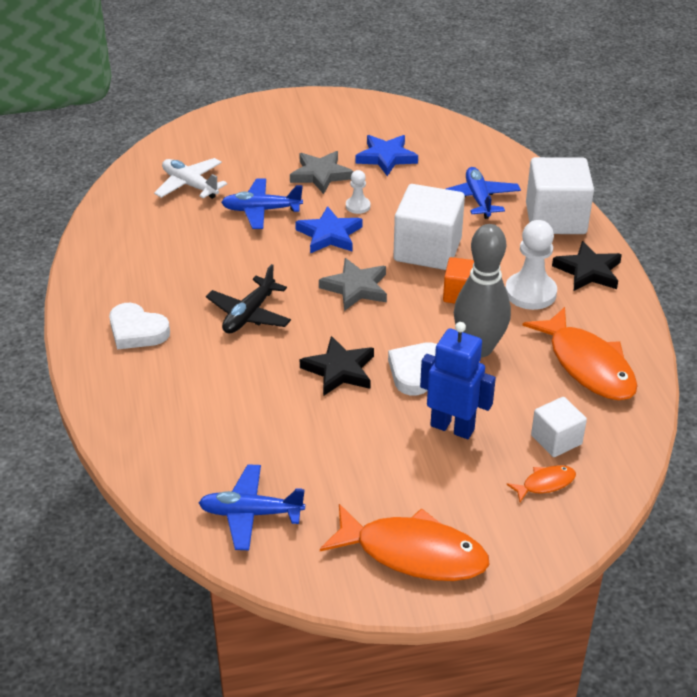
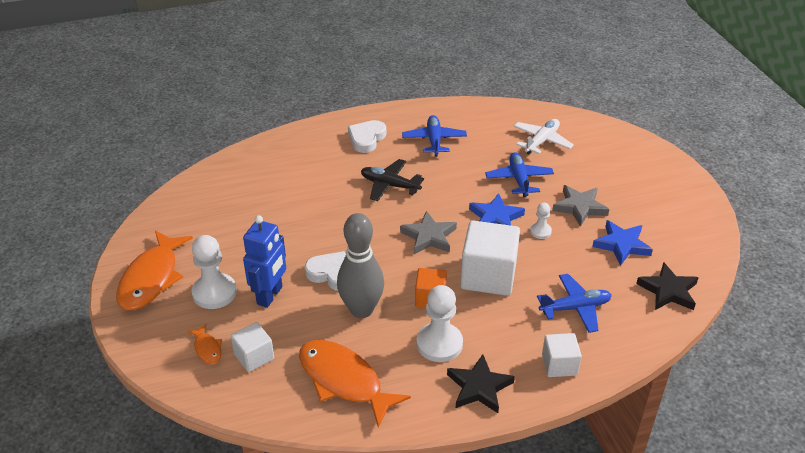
camera: 85 degrees right, 0 degrees up
blue plane [199,464,305,550] -> blue plane moved to [402,115,467,156]
black star [300,336,374,396] -> black star moved to [636,262,699,310]
orange fish [522,307,637,401] -> orange fish turned 75 degrees clockwise [299,340,411,428]
white cube [526,157,594,234] -> white cube [542,333,582,377], size x0.55
none -> white pawn [192,235,237,309]

